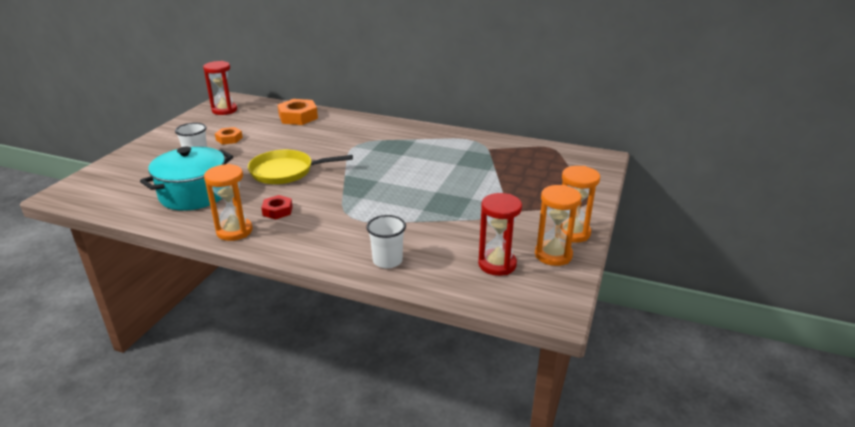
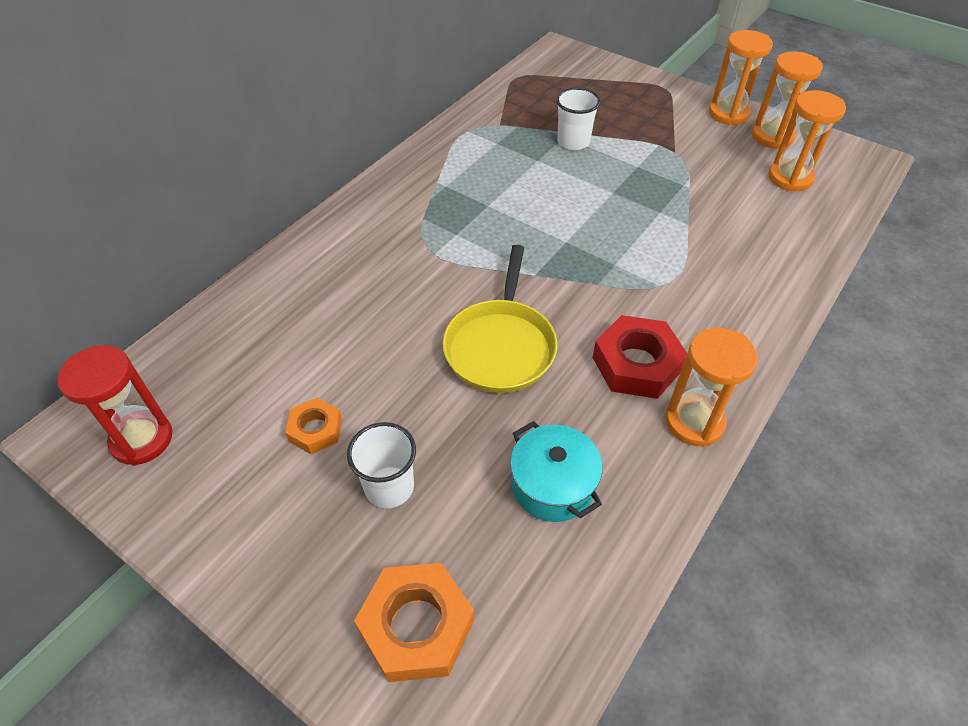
camera: 75 degrees left, 20 degrees up
turquoise pot [140,147,233,211] -> turquoise pot [510,421,603,522], size x0.63
red nut [261,195,293,220] -> red nut [592,315,687,399], size x1.70
orange nut [278,99,318,125] -> orange nut moved to [354,563,474,682]
white cup [366,215,406,268] -> white cup moved to [556,88,601,150]
red hourglass [478,193,522,276] -> orange hourglass [768,90,846,191]

